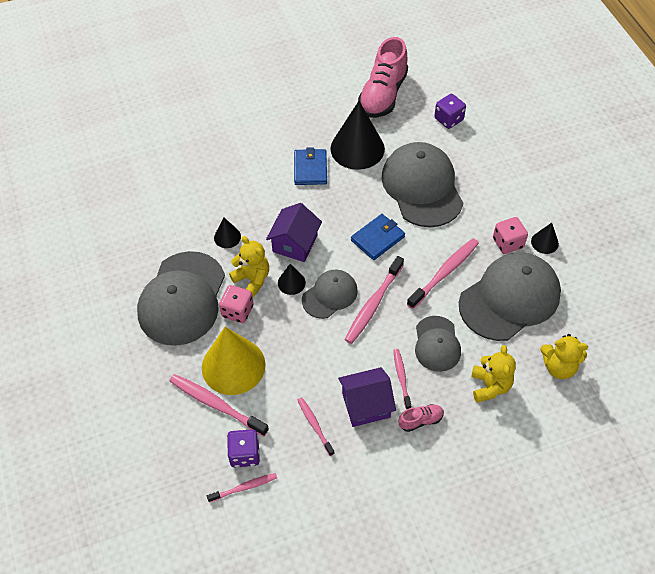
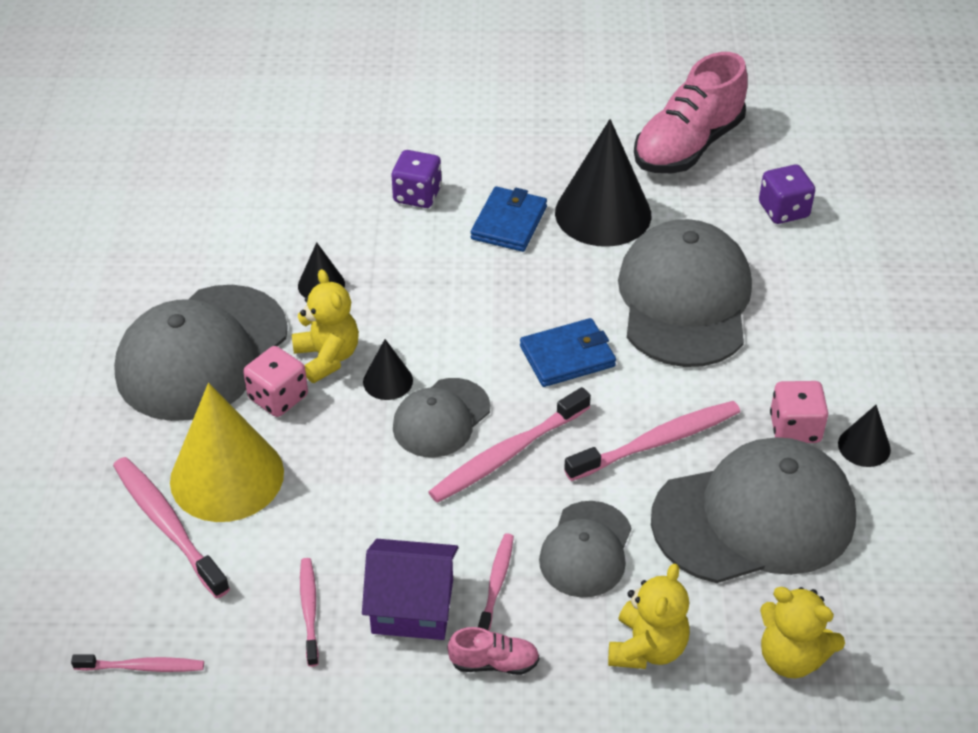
camera: 20 degrees right, 10 degrees down
purple dice [227,429,260,467] -> purple dice moved to [392,150,442,208]
purple house [266,203,322,262] -> none
grey cap [302,269,358,319] -> grey cap turned 150 degrees clockwise [393,378,490,458]

